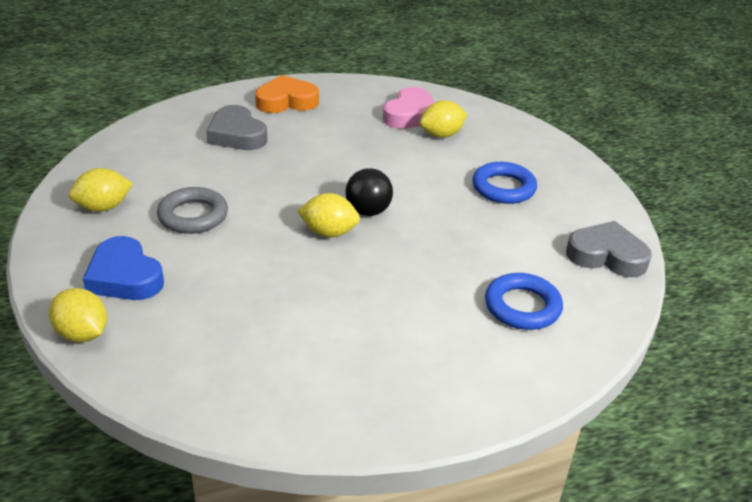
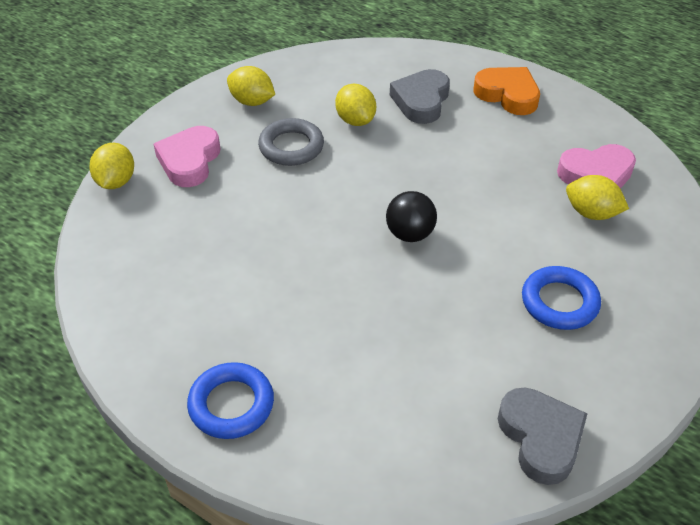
camera: 55 degrees right, 10 degrees up
blue heart [83,236,164,300] -> pink heart [153,126,221,187]
yellow lemon [297,193,360,238] -> yellow lemon moved to [335,83,376,126]
blue ring [485,273,563,330] -> blue ring moved to [187,362,274,439]

